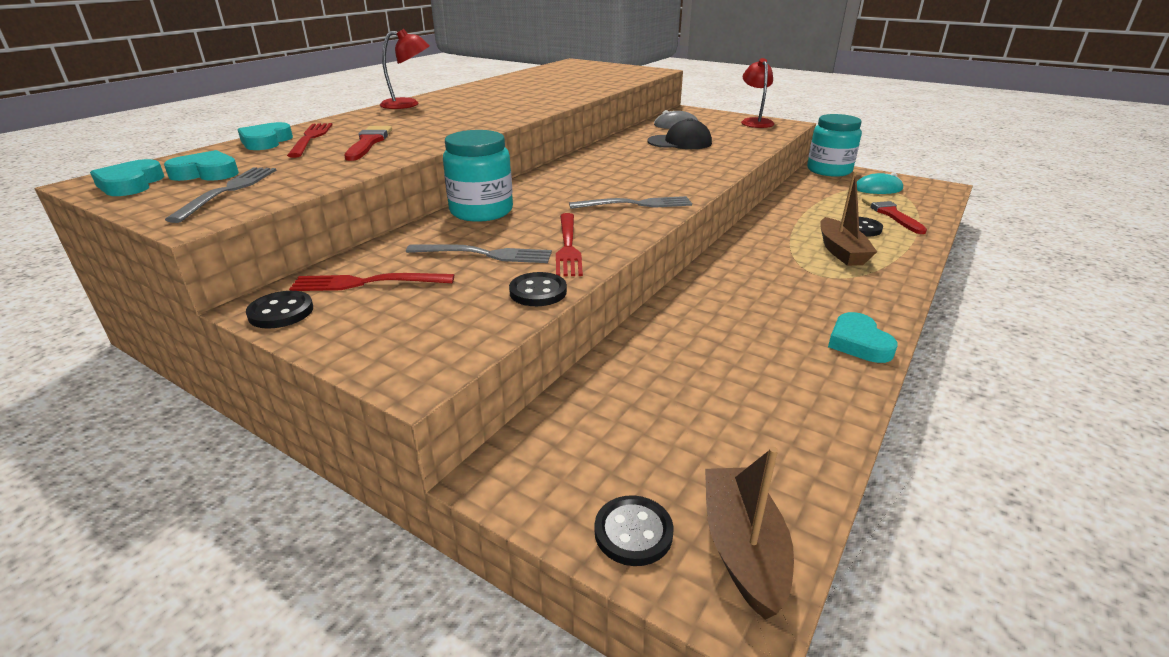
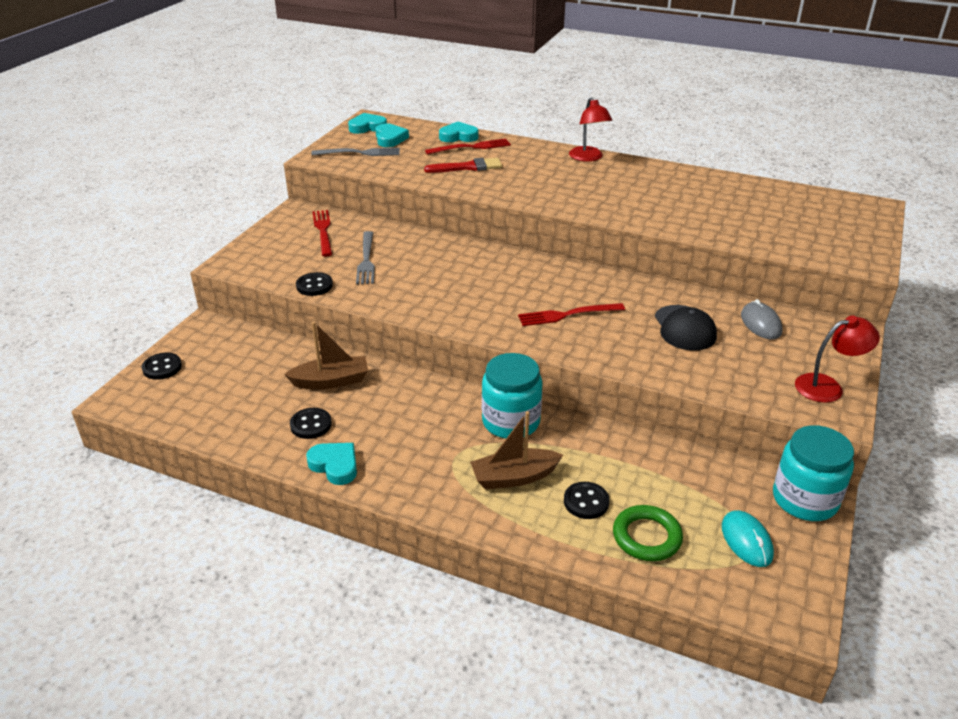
camera: 80 degrees right, 5 degrees up
black button [246,291,313,328] -> black button moved to [290,408,332,439]
turquoise jar [443,130,513,222] -> turquoise jar moved to [482,353,543,439]
red fork [556,213,583,276] -> red fork moved to [518,303,625,326]
grey fork [569,196,692,209] -> none
brown boat [705,447,794,620] -> brown boat moved to [284,322,368,389]
turquoise heart [828,312,897,363] -> turquoise heart turned 60 degrees clockwise [306,443,357,485]
red brush [862,196,927,234] -> green ring [613,505,683,561]

